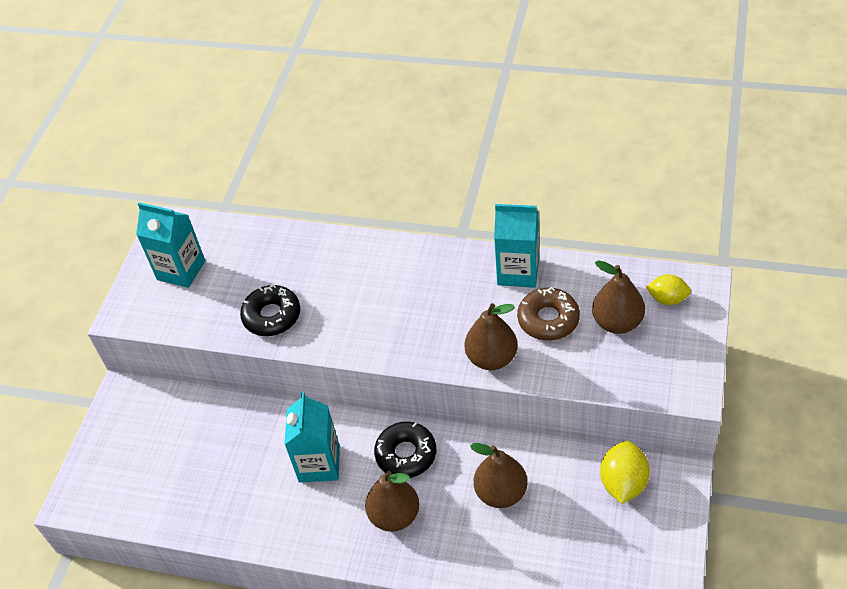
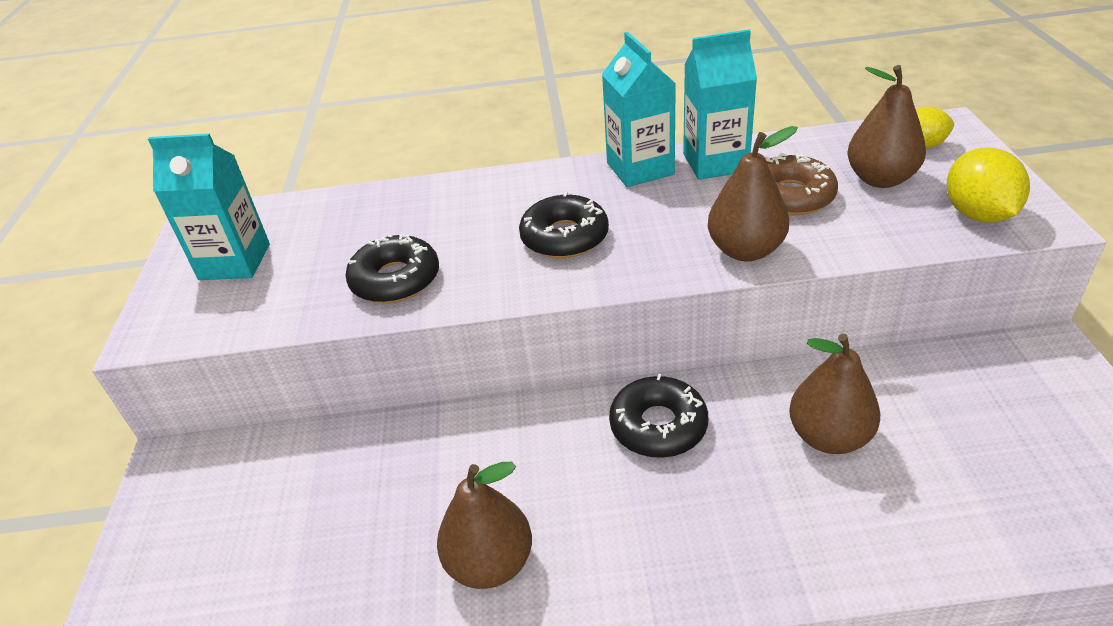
camera: 20 degrees left, 10 degrees down
turquoise carton [284,392,340,483] -> turquoise carton moved to [602,32,676,187]
brown pear [365,471,419,532] -> brown pear moved to [437,462,532,589]
yellow lemon [600,441,650,504] -> yellow lemon moved to [947,148,1030,223]
none -> black donut [519,192,609,258]

